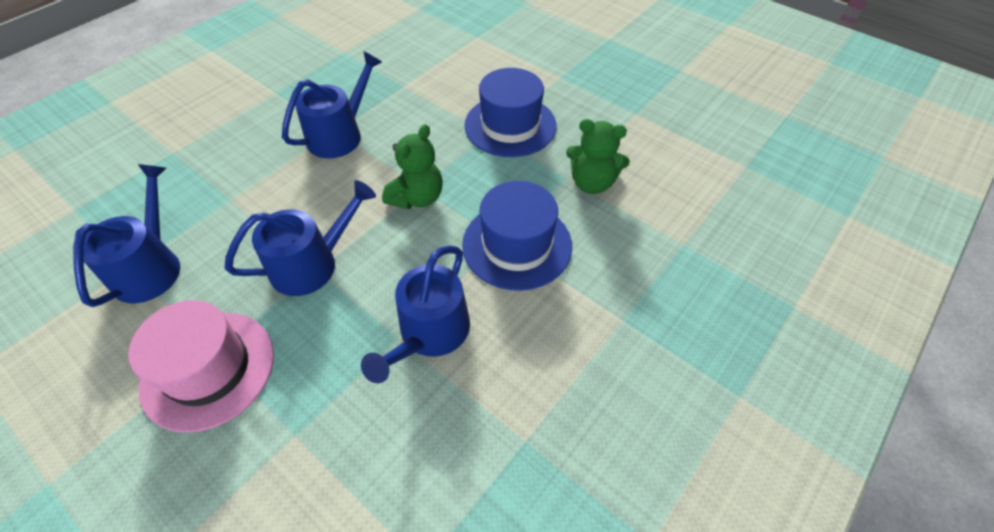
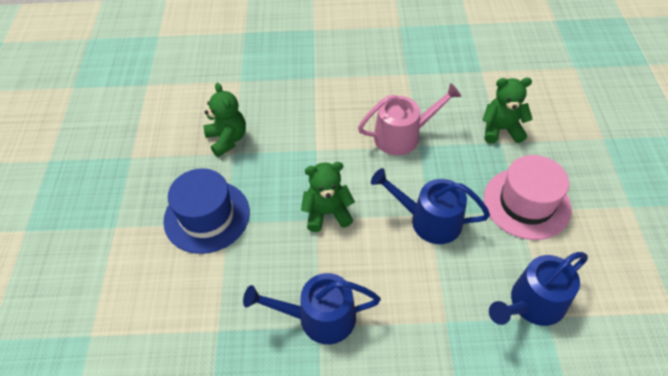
camera: 130 degrees left, 0 degrees up
blue watering can [361,246,470,383] -> pink watering can [358,83,462,155]
blue hat [462,181,572,291] -> none
none -> green teddy bear [482,78,533,144]

